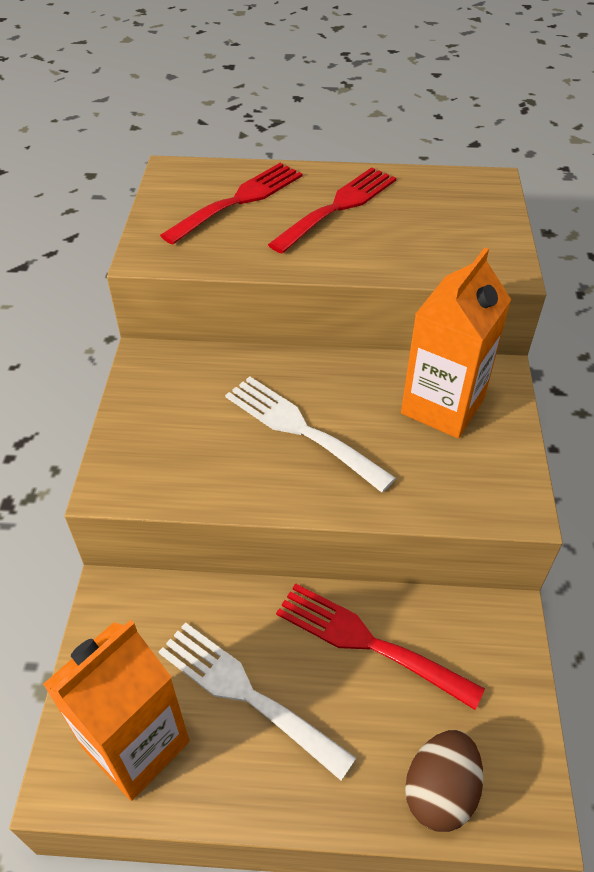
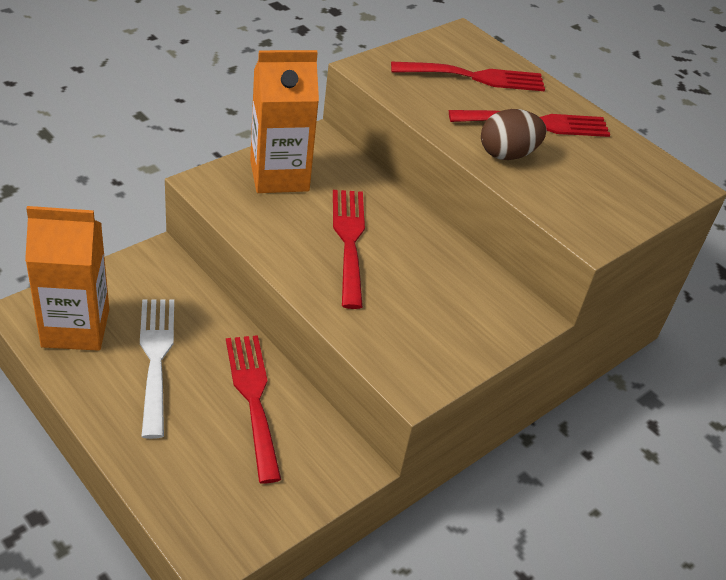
camera: 40 degrees right, 5 degrees down
white fork [225,376,396,493] -> red fork [333,190,365,309]
orange carton [401,248,511,438] -> orange carton moved to [250,50,319,193]
brown egg [405,730,483,832] -> brown egg moved to [481,109,547,160]

